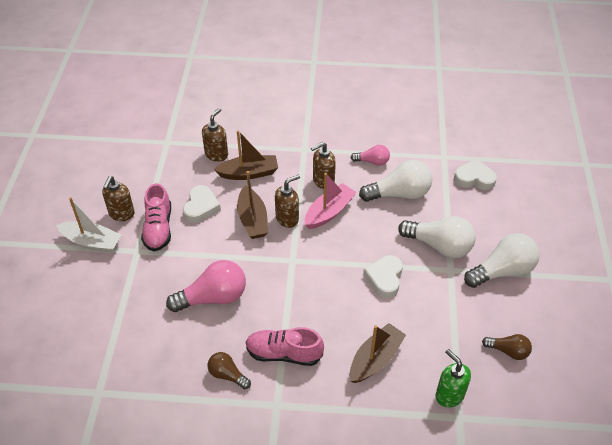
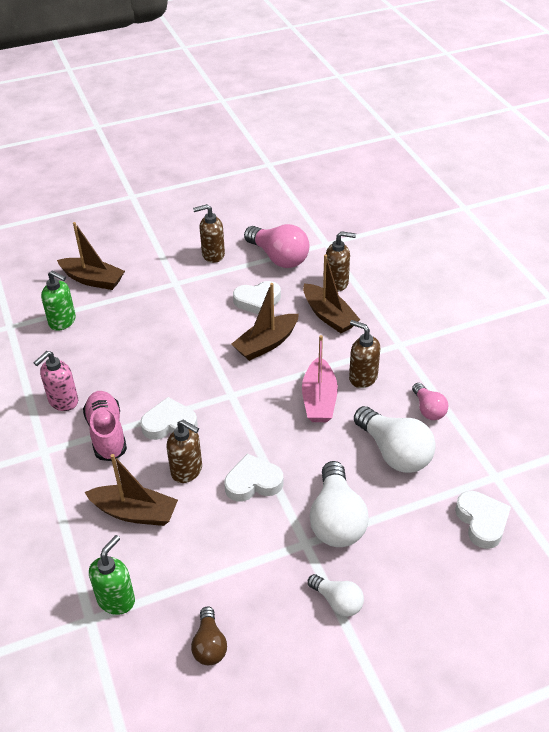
camera: 65 degrees right, 5 degrees down
white boat [56,197,122,253] -> none
pink shoe [141,183,171,251] -> none
pink light bulb [166,260,246,312] -> pink light bulb moved to [244,224,310,268]
brown light bulb [208,352,251,389] -> pink soap dispenser [34,351,78,411]
brown soap dispenser [275,174,300,228] -> brown soap dispenser moved to [166,420,202,483]
pink boat [305,173,356,229] -> pink boat turned 75 degrees clockwise [302,335,338,422]
white light bulb [464,233,540,288] -> white light bulb [308,574,364,617], size x0.55
none -> green soap dispenser [41,271,76,331]
none -> brown boat [57,222,125,290]
none -> white heart [140,397,198,440]

